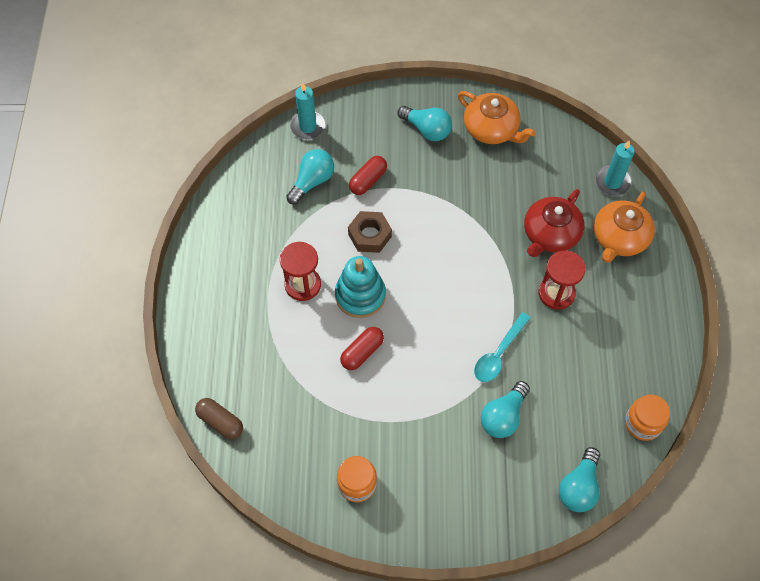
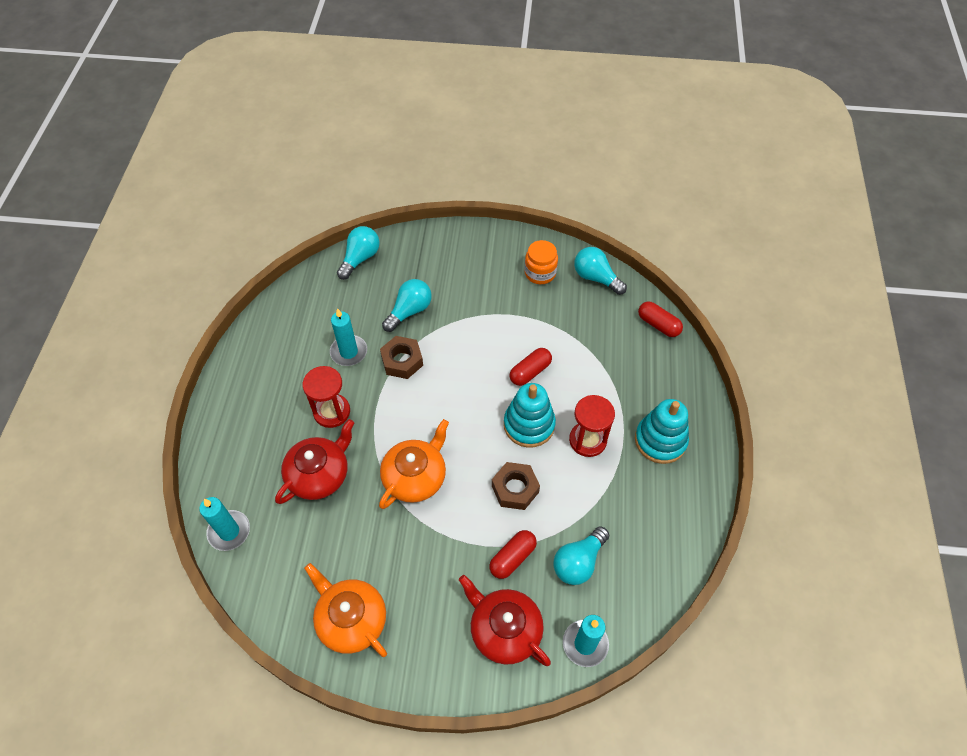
camera: 175 degrees left, 5 degrees down
brown capsule [195,398,243,439] -> red capsule [638,302,683,337]
turquoise light bulb [397,106,452,141] -> turquoise light bulb moved to [574,247,627,295]
turquoise spoon [474,312,531,382] -> brown nut [380,336,423,379]
orange teapot [594,191,655,263] -> orange teapot moved to [379,419,449,509]
orange jar [625,395,670,441] -> none
none -> turquoise candle [330,308,367,366]
none -> red teapot [459,575,551,666]
none -> turquoise stacking toy [635,399,689,464]

